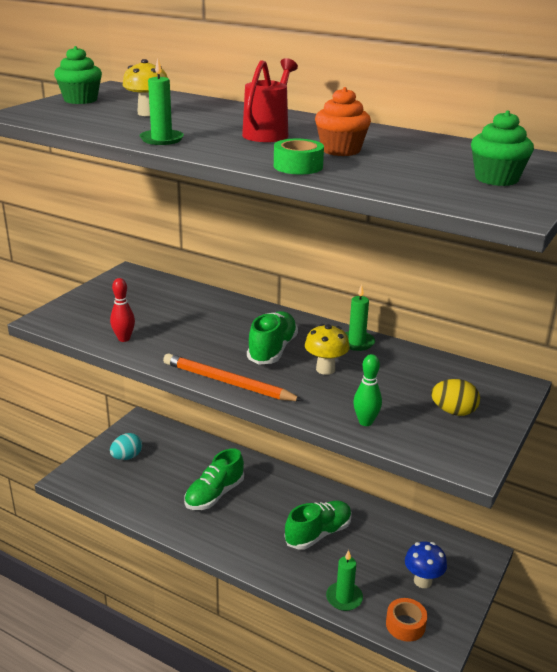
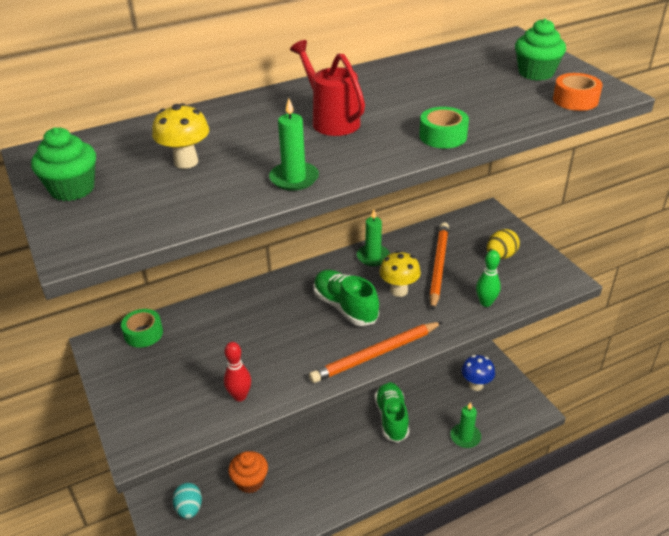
camera: 55 degrees left, 10 degrees up
green shoe [184,448,244,510] -> none
orange cupcake [315,87,371,156] -> orange cupcake moved to [228,451,268,493]
orange tape [386,598,427,642] -> orange tape moved to [553,73,603,111]
none -> green tape [121,309,163,348]
none -> orange pencil [429,222,449,311]

